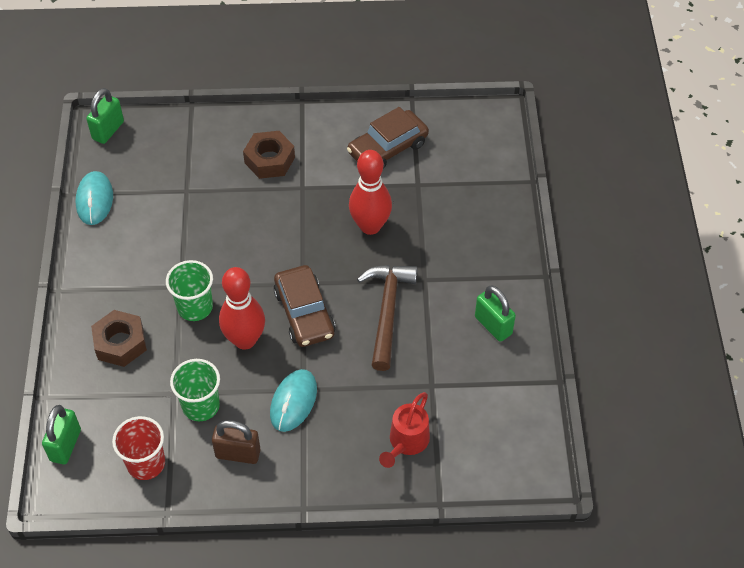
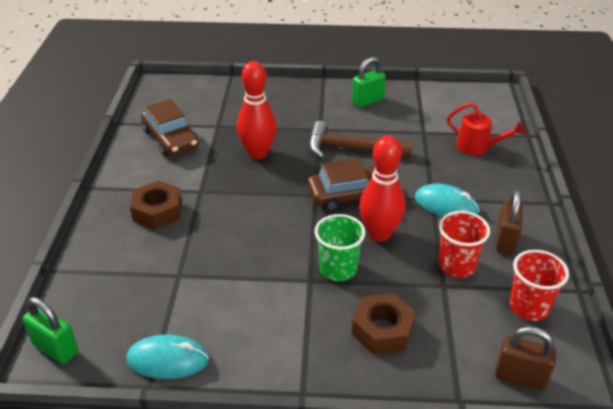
camera: 85 degrees left, 15 degrees down
green padlock [42,405,81,464] -> brown padlock [495,326,556,390]
green cup [170,359,220,421] -> red cup [438,211,490,278]

